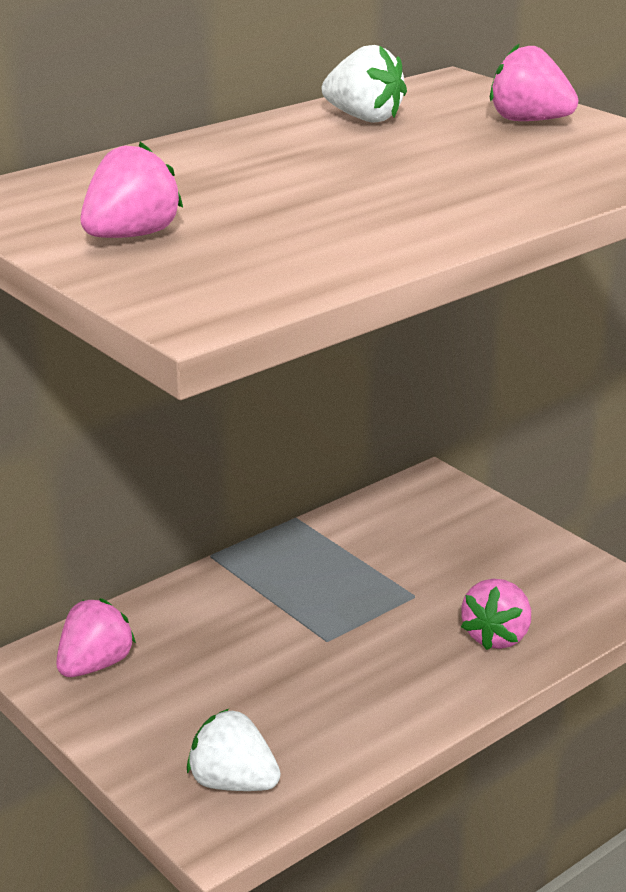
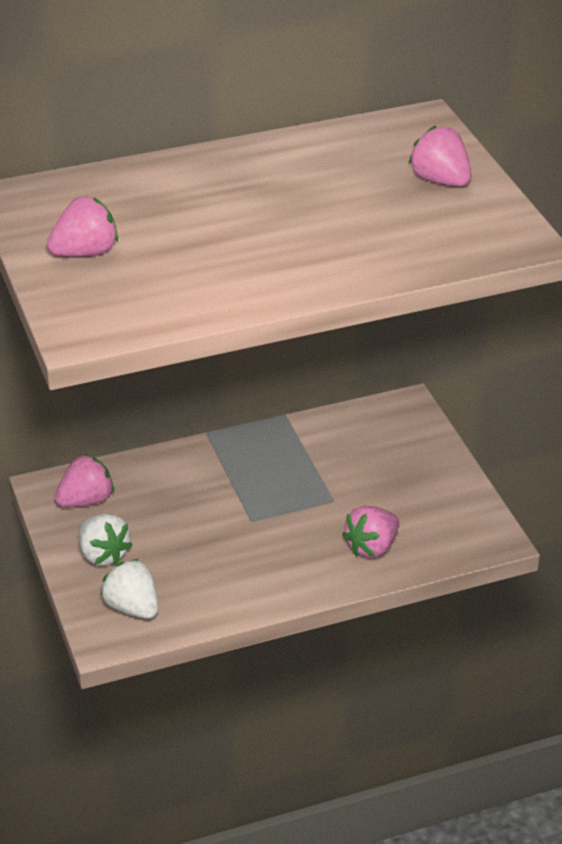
camera: 20 degrees right, 10 degrees up
white strawberry [321,45,407,123] -> white strawberry moved to [78,514,133,566]

